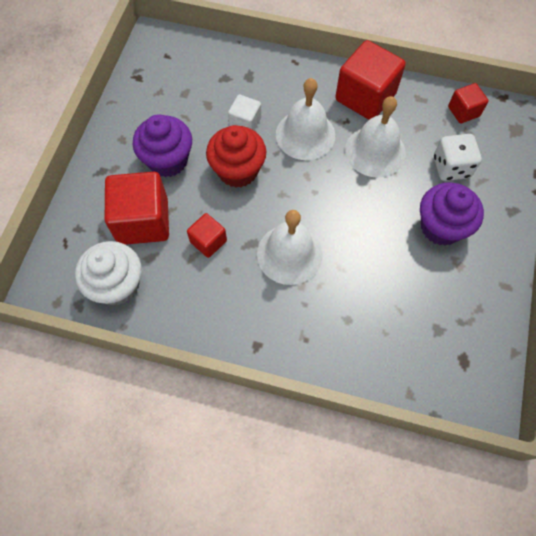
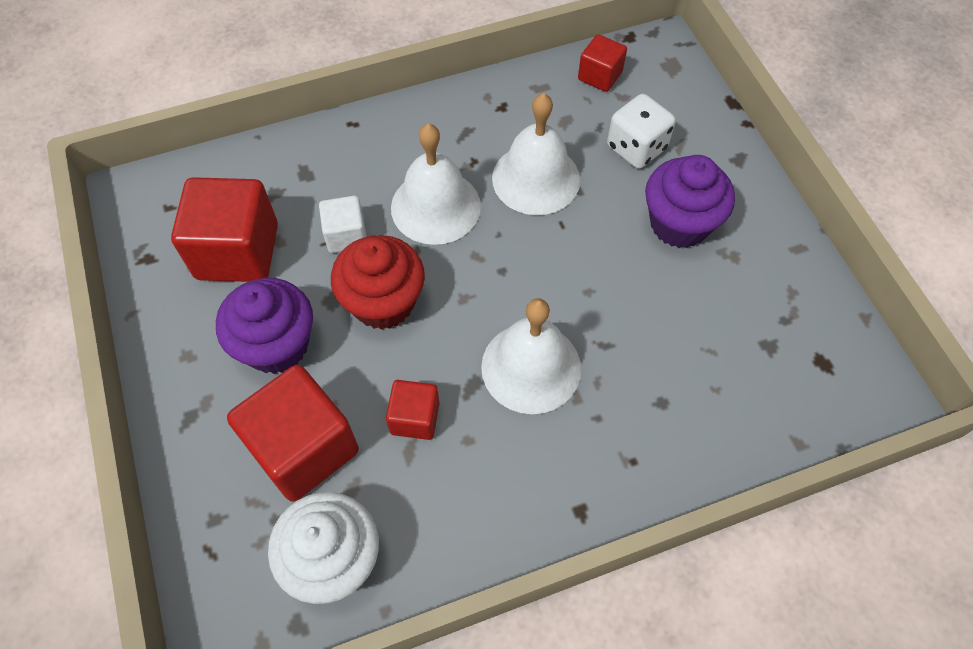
camera: 35 degrees left, 5 degrees down
red cube [335,40,406,120] -> red cube moved to [171,177,278,282]

